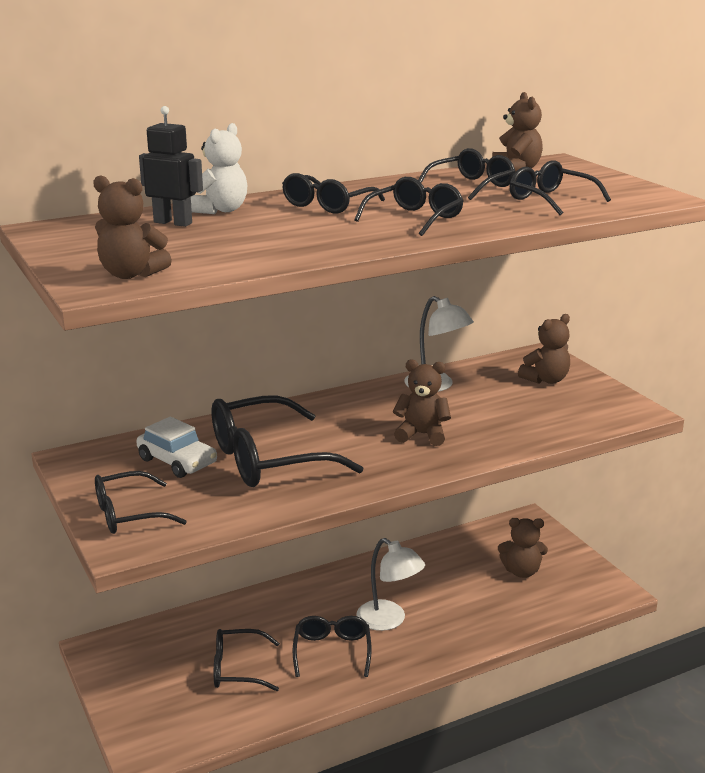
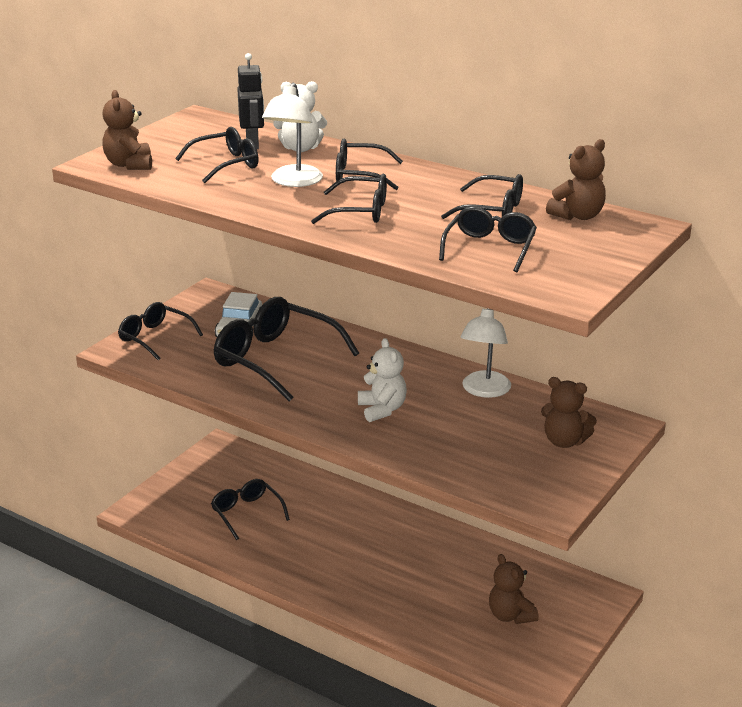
camera: 60 degrees right, 5 degrees up
black glasses [293,616,372,677] -> black glasses moved to [175,127,259,183]
white lamp [356,538,425,631] -> white lamp moved to [262,83,323,187]
brown teddy bear [393,359,451,446] -> white teddy bear [358,338,407,422]

